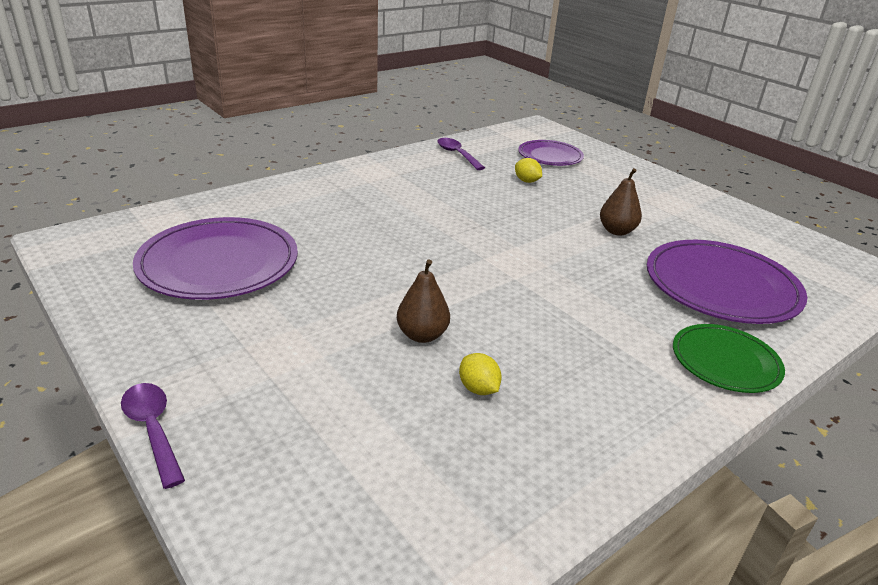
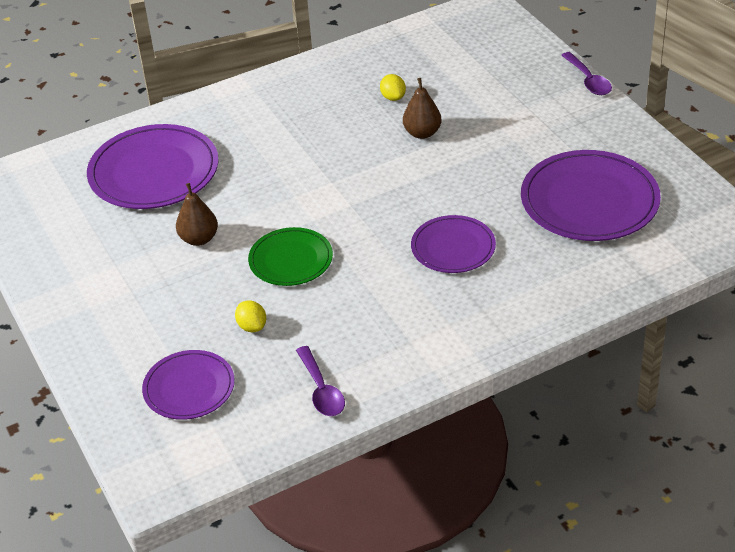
camera: 165 degrees left, 10 degrees up
green plate [673,324,785,393] -> green plate moved to [248,227,333,286]
none -> purple plate [411,215,496,273]

